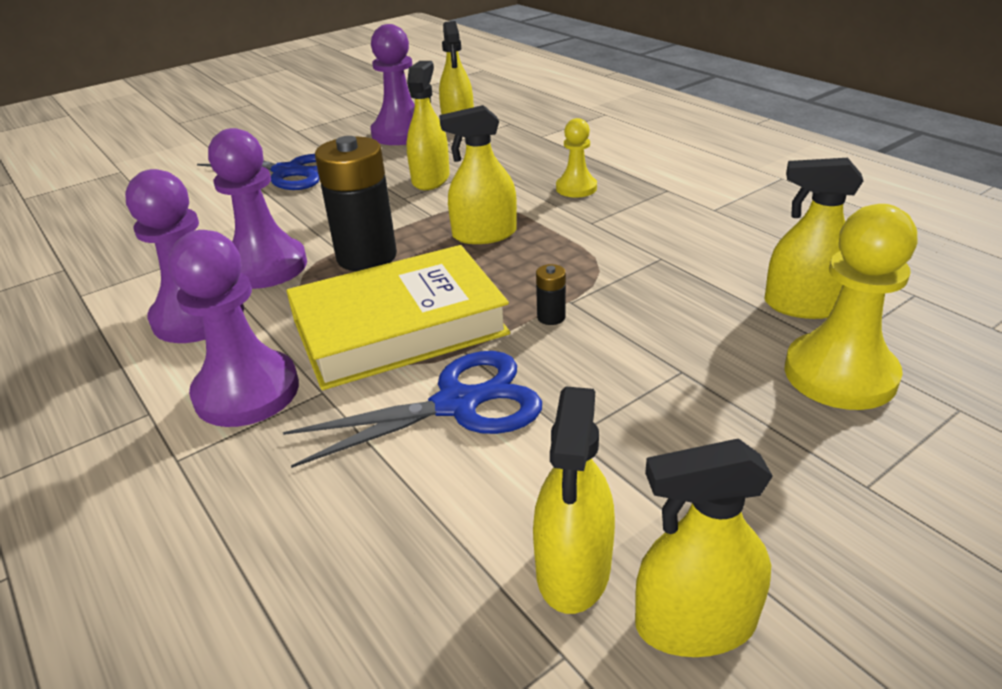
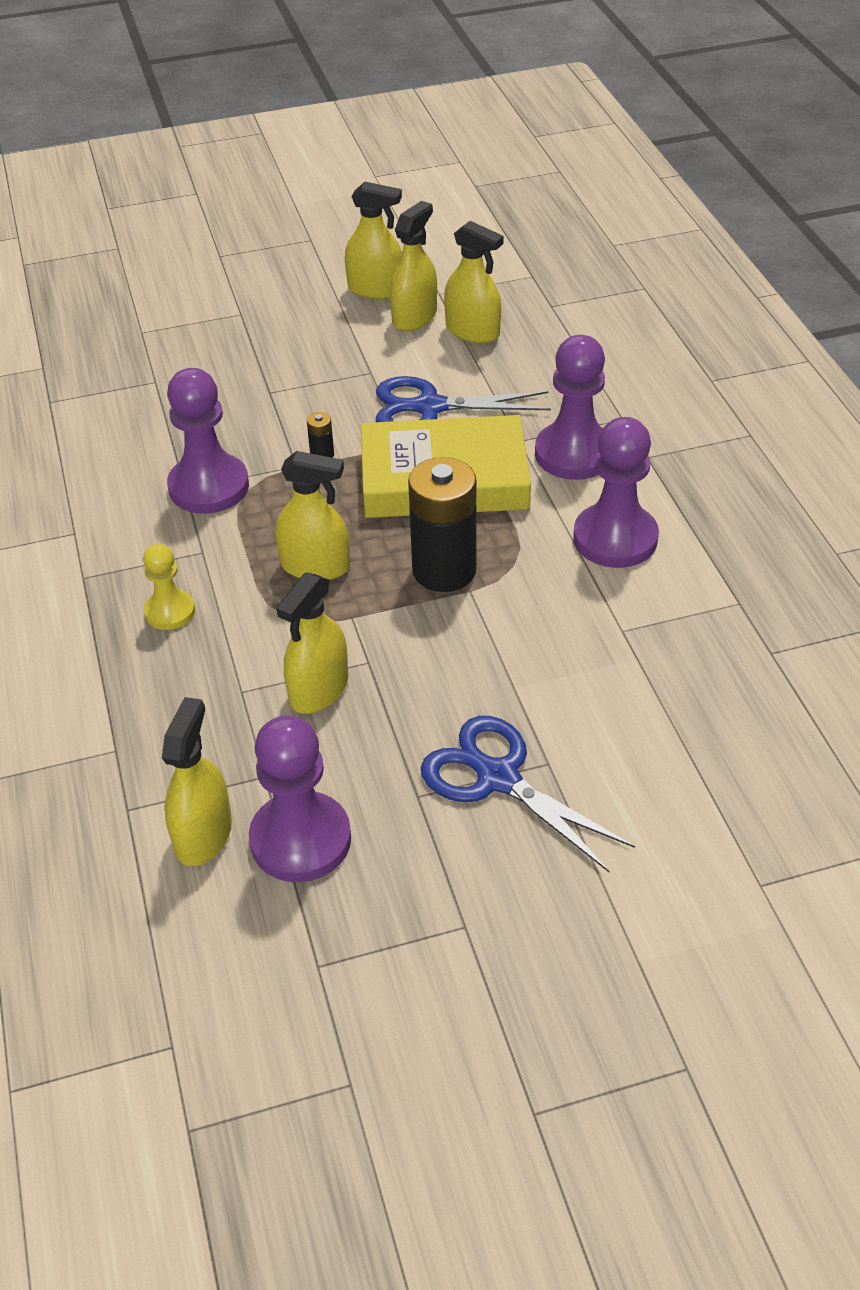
camera: 160 degrees left, 10 degrees up
purple pawn [208,128,307,289] -> purple pawn moved to [167,368,249,514]
yellow spray bottle [764,158,863,319] -> yellow spray bottle moved to [444,221,504,343]
yellow pawn [784,204,917,410] -> none

